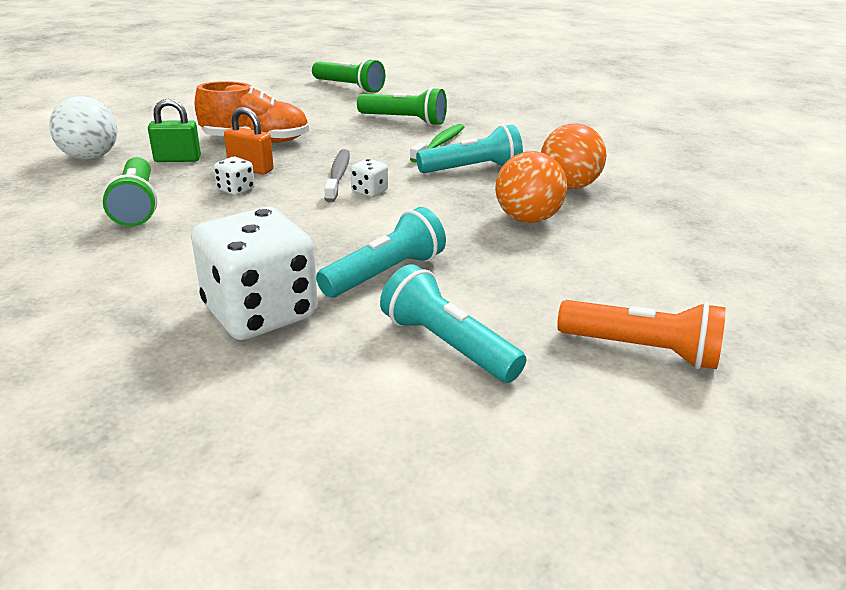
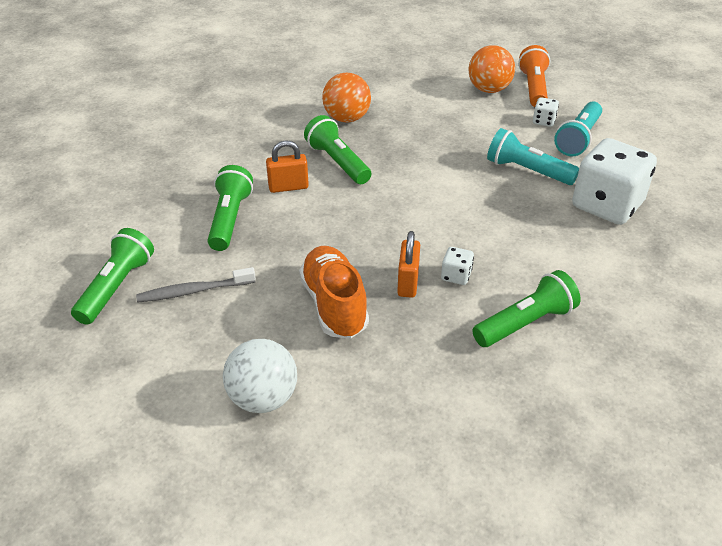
camera: 105 degrees left, 10 degrees up
white ball [49,96,117,160] -> white ball moved to [223,339,297,413]
green padlock [148,99,201,162] -> none
grey toothbrush [324,149,349,202] -> grey toothbrush moved to [136,267,256,303]
white dice [351,159,388,197] -> white dice moved to [533,97,559,127]
green toothbrush [410,124,464,163] -> orange padlock [266,140,309,193]
turquoise flashlight [416,125,523,173] -> green flashlight [304,115,371,184]
orange ball [495,151,567,223] -> orange ball moved to [468,45,515,93]

